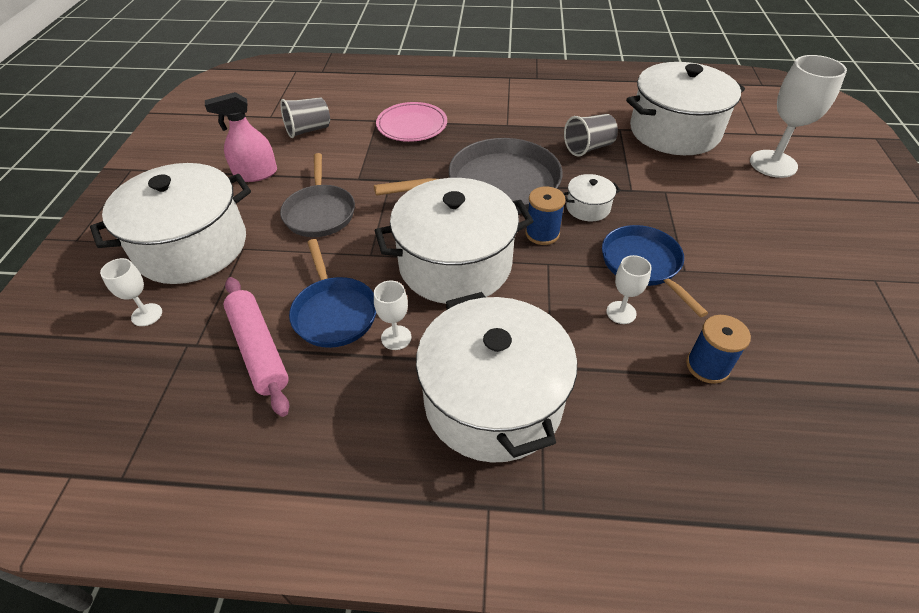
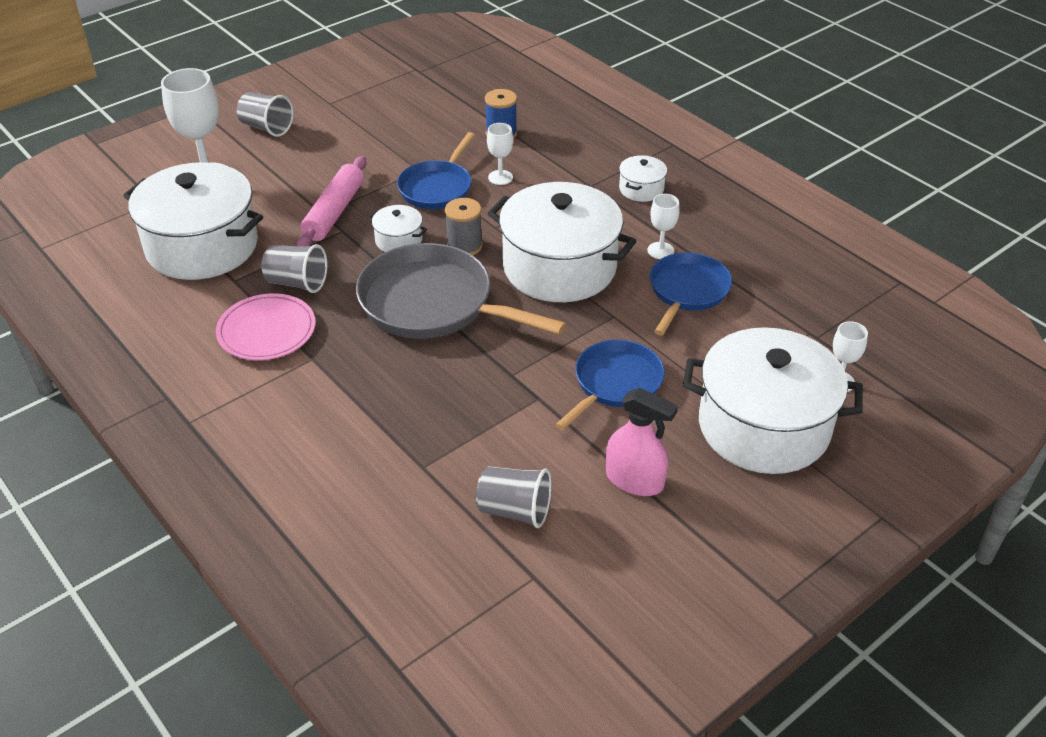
camera: 135 degrees left, 5 degrees down
pink rolling pin [224,277,289,417] -> pink rolling pin moved to [296,156,367,247]
grey pan [280,153,355,237] -> blue pan [555,340,665,430]
pink plate [376,102,447,142] -> pink plate moved to [216,293,316,360]
white pot [416,292,577,463] -> white pot [619,155,667,202], size x0.43
blue spool [525,187,566,245] -> grey spool [445,198,482,255]
none -> grey cup [237,92,294,137]

